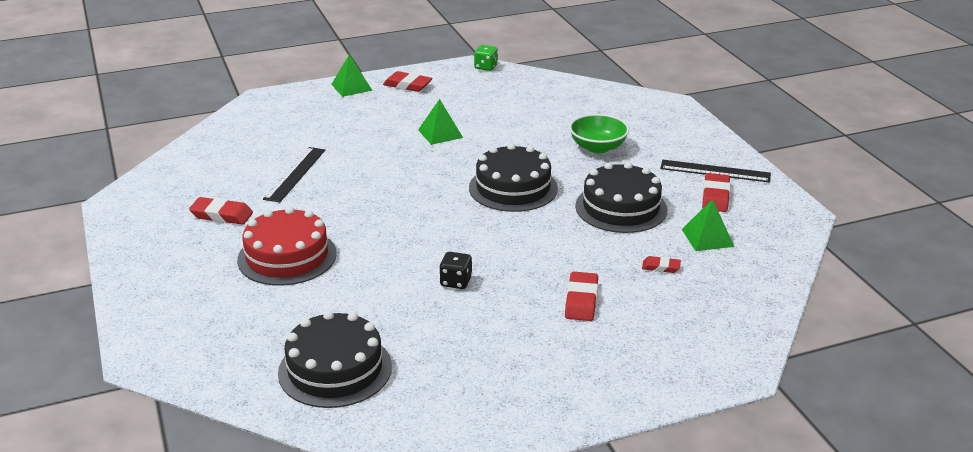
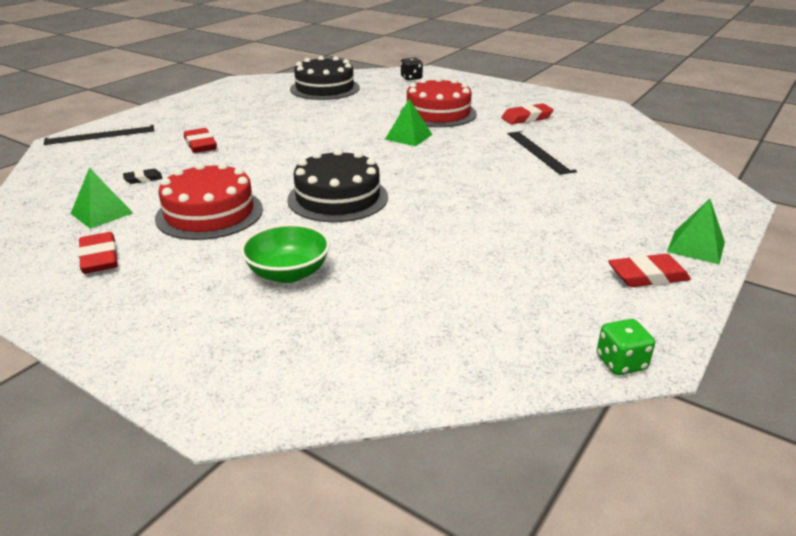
camera: 145 degrees right, 0 degrees up
green pyramid [418,99,463,145] -> green pyramid moved to [385,99,432,146]
black dice [439,252,472,289] -> black dice moved to [401,57,423,80]
black cake [575,162,667,233] -> red cake [155,162,263,240]
red eraser [642,256,681,273] -> black eraser [123,169,163,184]
black ruler [660,160,771,183] -> black ruler moved to [44,125,154,145]

